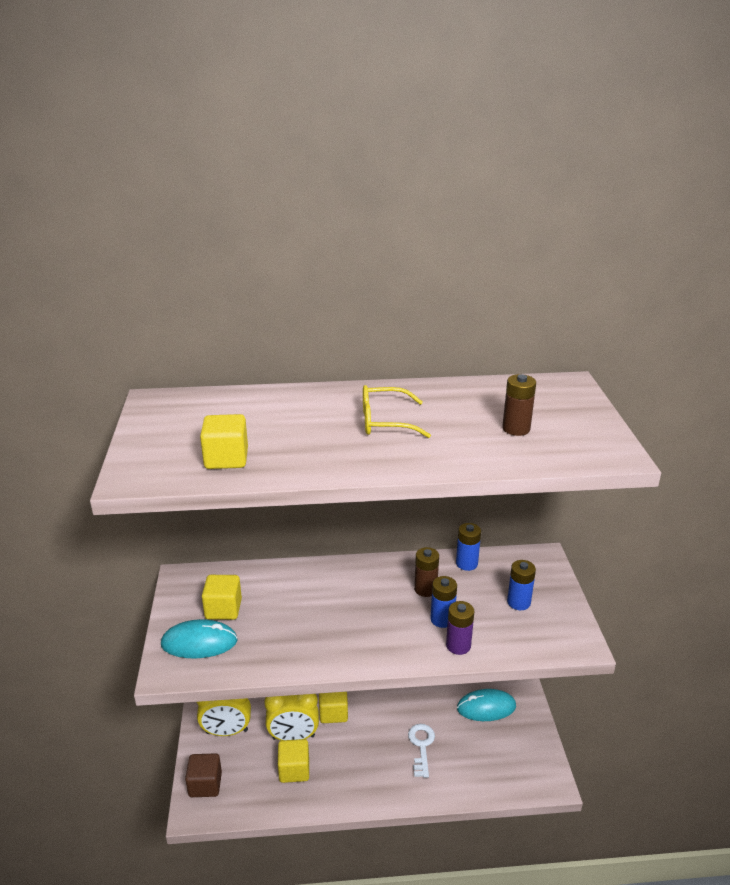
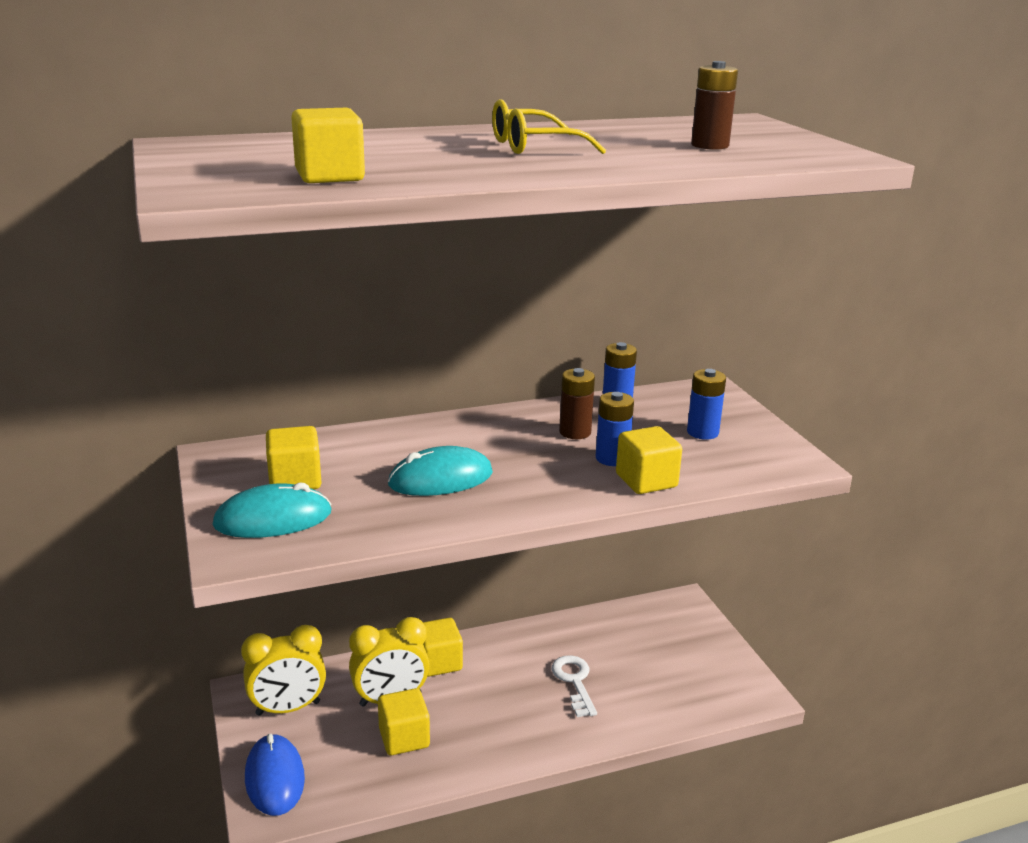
camera: 15 degrees left, 5 degrees down
brown cube [185,753,222,797] -> blue mouse [245,733,305,816]
purple battery [446,601,474,655] -> yellow cube [616,426,682,494]
turquoise mouse [457,689,516,721] -> turquoise mouse moved to [388,446,493,496]

